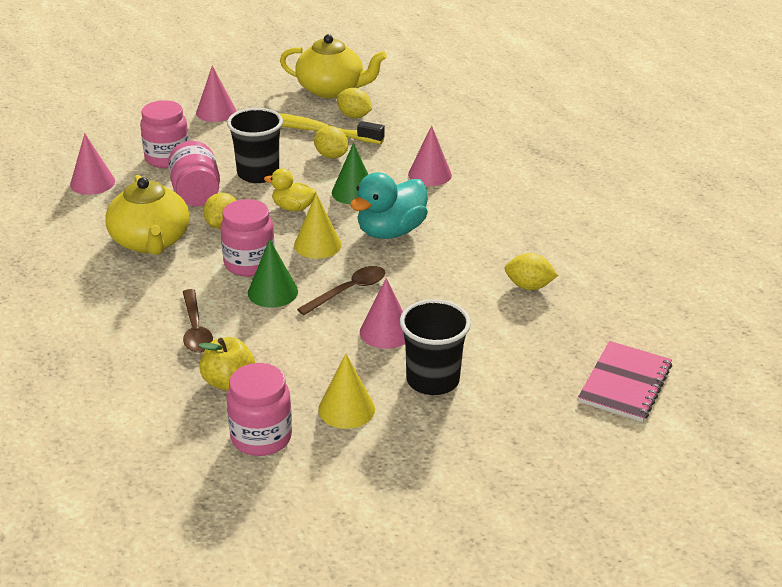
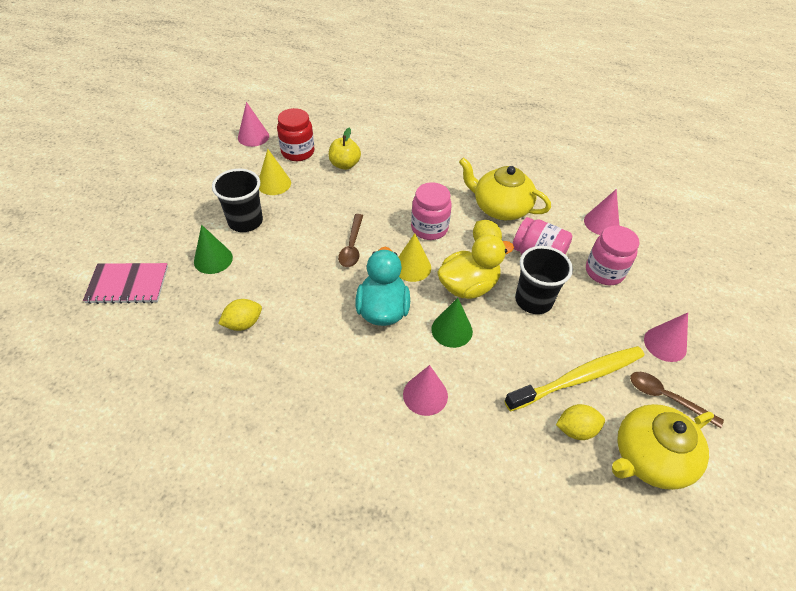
camera: 135 degrees right, 15 degrees up
brown spoon [183,289,213,353] -> brown spoon moved to [630,372,724,428]
pink jar [227,363,292,456] -> red jar [277,108,314,161]
green cone [248,239,298,308] -> green cone moved to [194,225,233,274]
yellow duck [264,169,317,211] -> yellow duck [437,235,514,299], size x1.71
yellow lemon [314,126,348,158] -> none
pink cone [360,278,405,349] -> pink cone moved to [238,102,269,147]
pink notebook [578,341,672,422] -> pink notebook turned 75 degrees counterclockwise [83,263,168,304]

